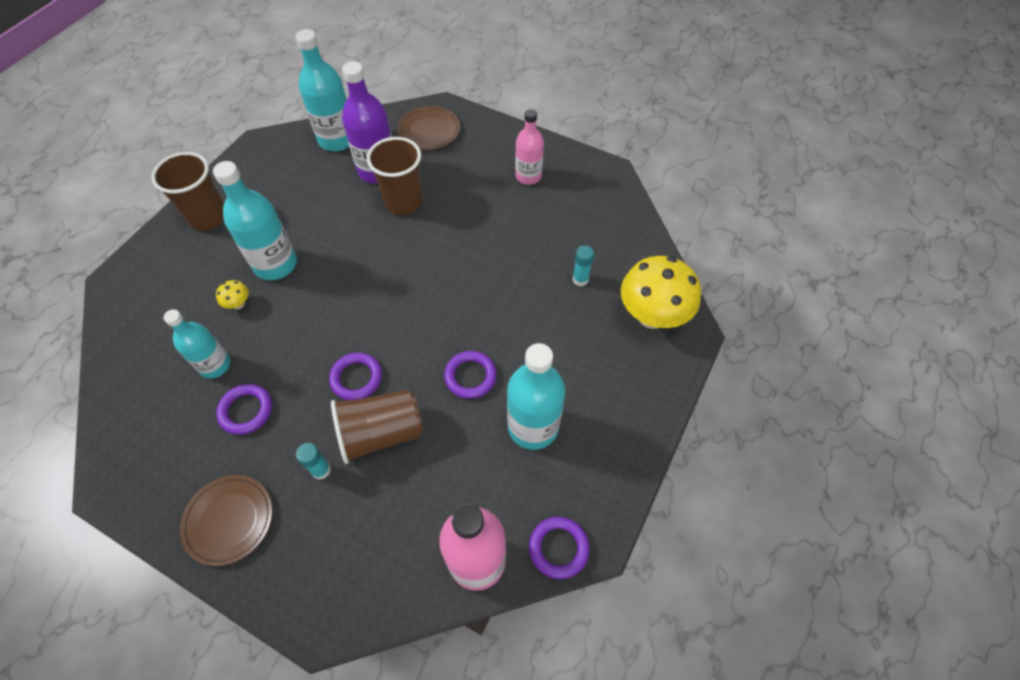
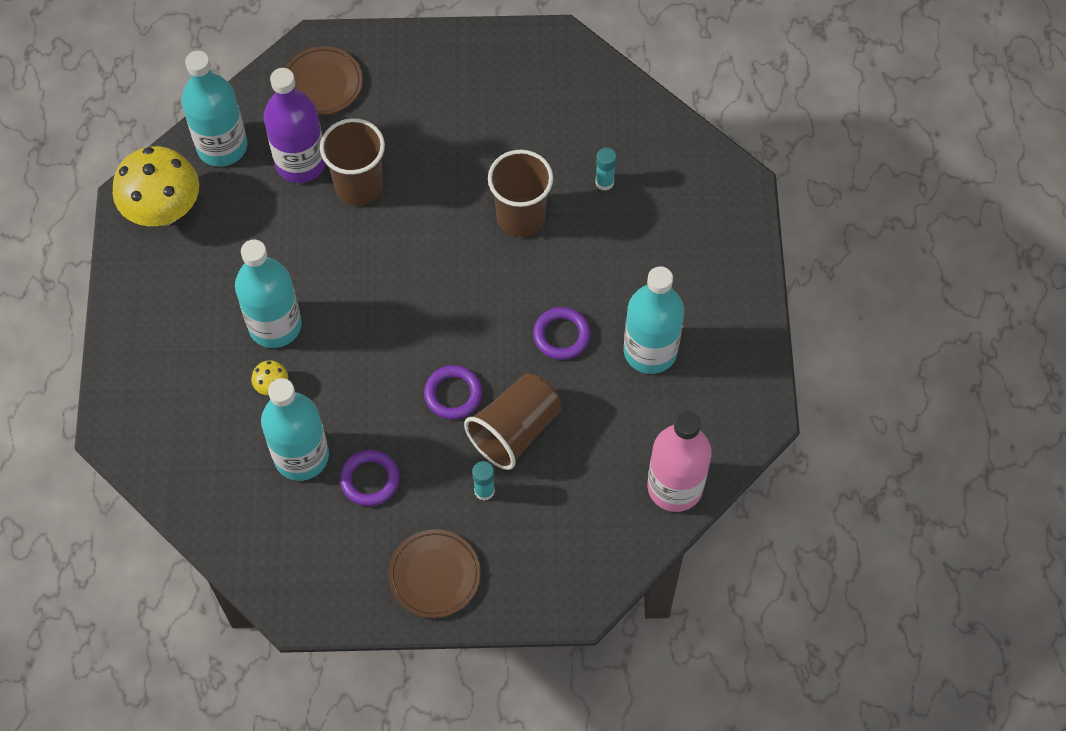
camera: 30 degrees left, 5 degrees up
brown cup [151,152,224,231] -> brown cup moved to [488,150,553,237]
turquoise bottle [163,309,230,379] -> turquoise bottle [261,378,329,481], size x1.53
pink bottle [515,109,544,185] -> none
purple ring [529,517,590,579] -> none
yellow mushroom [621,256,701,329] -> yellow mushroom moved to [113,146,199,226]

